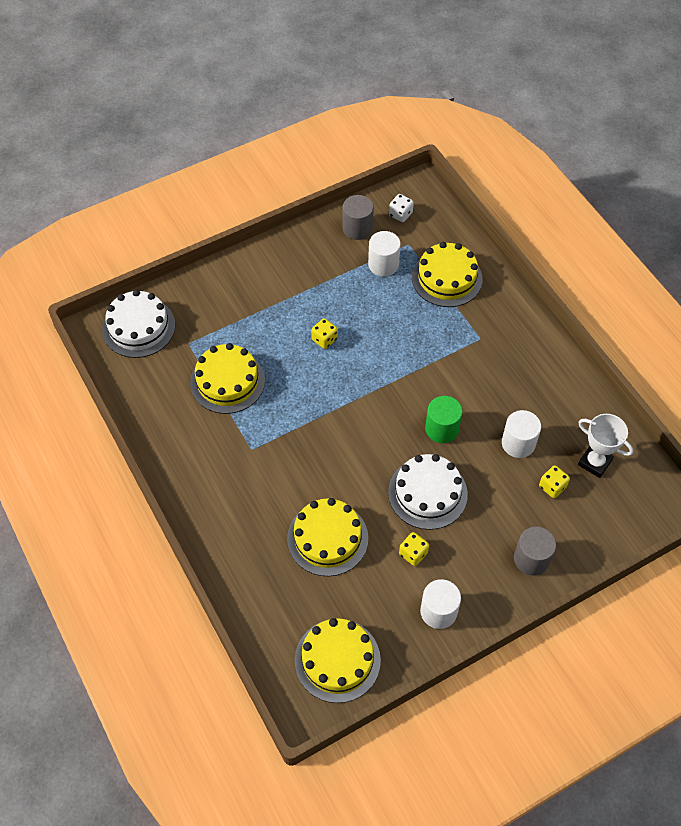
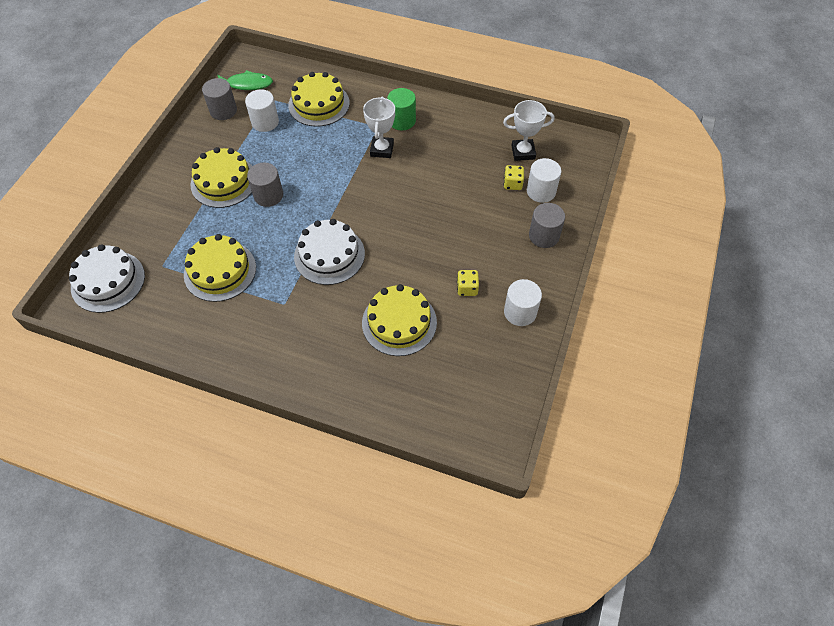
camera: 40 degrees left, 0 degrees up
yellow cake [295,618,381,703] -> yellow cake moved to [190,147,252,208]
yellow dice [311,318,338,349] -> grey cylinder [247,163,283,207]
white cake [388,454,468,530] -> white cake moved to [294,219,365,285]
white dice [389,194,414,222] -> green fish [217,70,273,90]
green cylinder [425,396,462,443] -> green cylinder moved to [387,88,416,130]
white cylinder [502,410,541,458] -> white cylinder moved to [527,158,561,203]
none -> white trophy [363,97,395,158]

